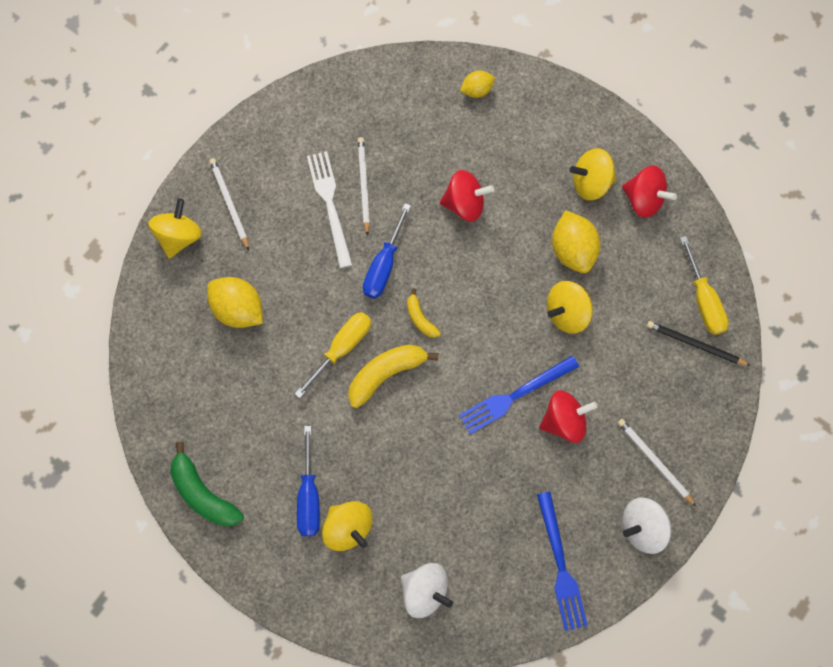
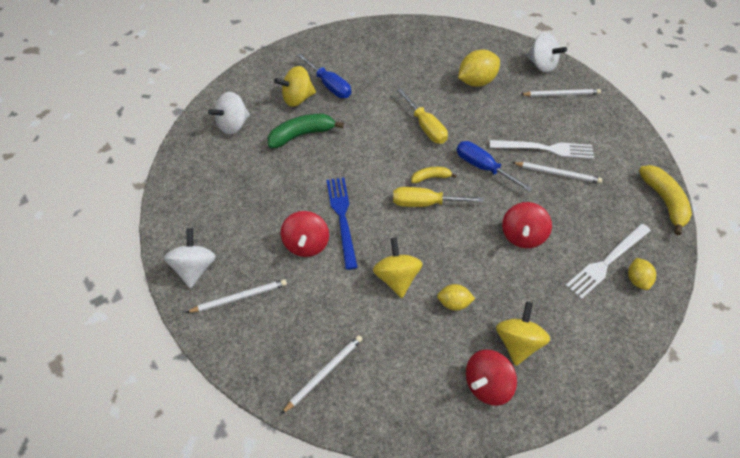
camera: 110 degrees right, 20 degrees down
yellow spinning top [148,198,202,259] -> white spinning top [526,32,567,73]
green banana [170,442,244,527] -> green banana moved to [267,114,344,148]
blue screwdriver [297,426,320,536] -> blue screwdriver turned 150 degrees counterclockwise [297,53,351,98]
yellow banana [348,345,438,408] -> yellow banana moved to [639,165,692,236]
blue fork [537,492,588,631] -> none
yellow lemon [552,210,600,273] -> yellow lemon [437,284,475,311], size x0.58
black pencil [647,321,751,366] -> white pencil [281,335,363,414]
yellow screwdriver [680,236,729,335] -> yellow screwdriver moved to [393,187,484,207]
none -> white fork [565,223,651,299]

